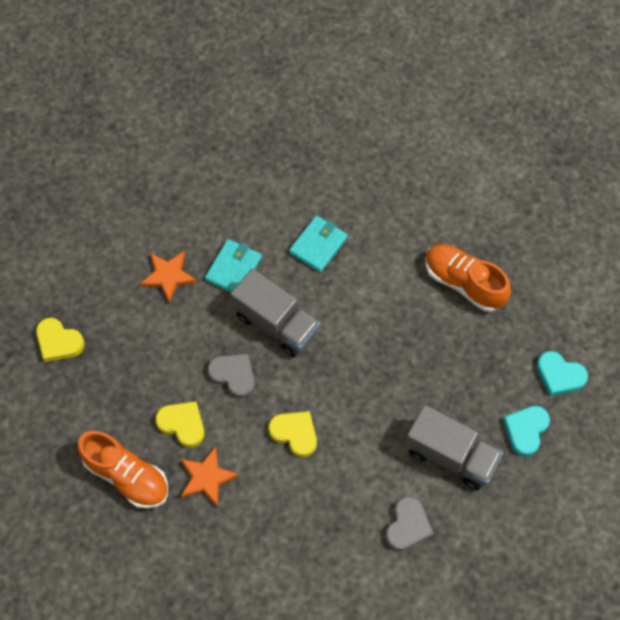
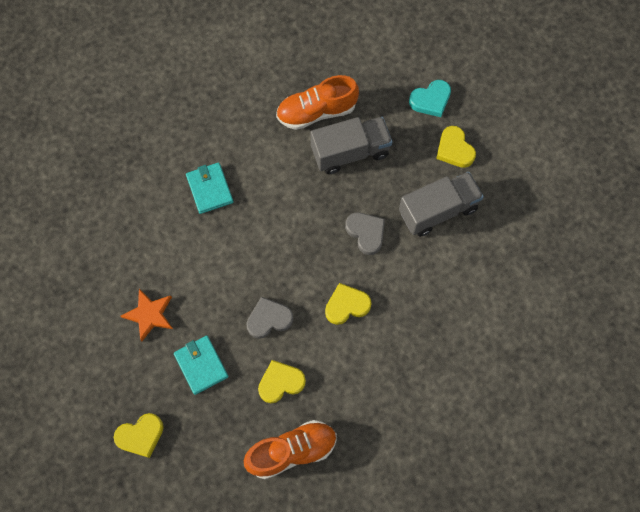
camera: 55 degrees left, 5 degrees up
orange star [181,446,239,507] -> none
turquoise wallet [205,239,262,292] -> turquoise wallet moved to [174,336,229,395]
grey truck [230,269,320,357] -> grey truck moved to [311,117,392,174]
grey heart [385,496,434,551] -> grey heart moved to [345,212,385,255]
turquoise heart [503,406,550,457] -> yellow heart [436,126,476,168]

